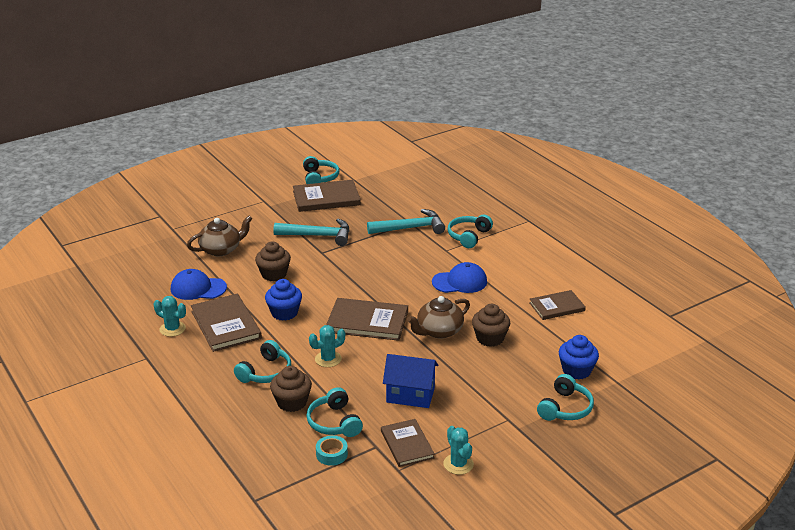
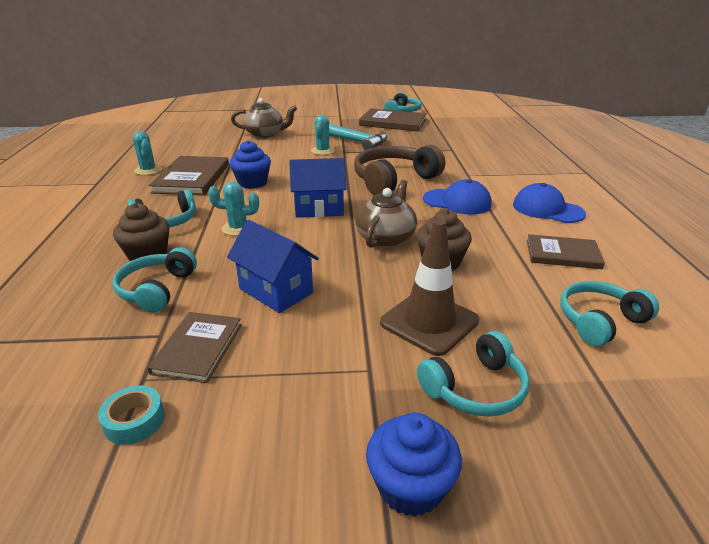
camera: 30 degrees right, 0 degrees up
blue cap [171,269,227,300] -> blue cap moved to [513,183,586,223]
brown cupcake [255,241,291,281] -> none
turquoise tape [316,435,348,466] -> turquoise tape moved to [98,385,165,445]
brown book [326,298,408,341] -> blue house [289,158,347,218]
turquoise hammer [367,209,445,234] -> none
brown teapot [407,296,470,339] -> brown teapot turned 120 degrees clockwise [355,180,417,248]
turquoise cactus [443,426,474,475] -> turquoise cactus moved to [311,115,335,155]
turquoise headphones [447,215,493,248] -> turquoise headphones moved to [560,281,659,346]
blue cupcake [559,335,599,379] -> blue cupcake moved to [366,413,462,517]
none -> brown headphones [354,145,445,195]
none -> brown traffic cone [380,219,479,356]

